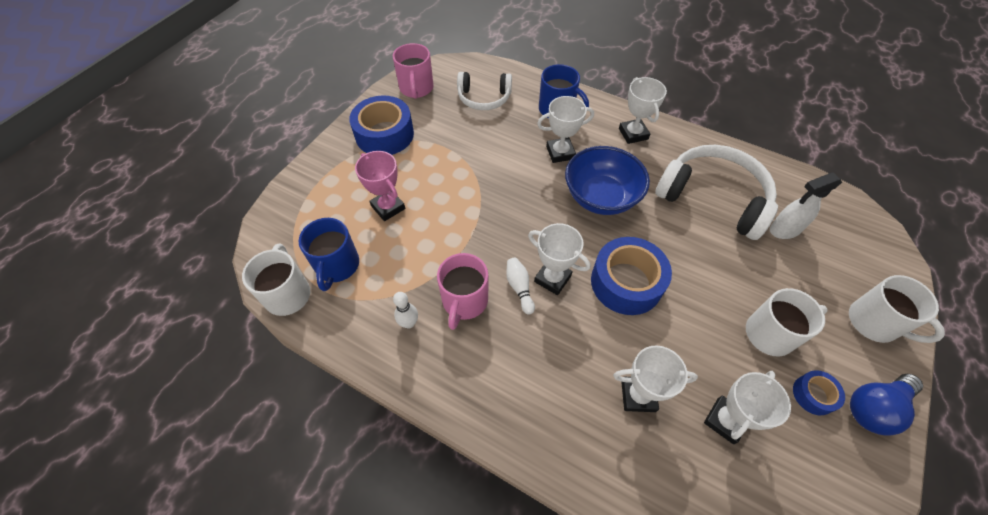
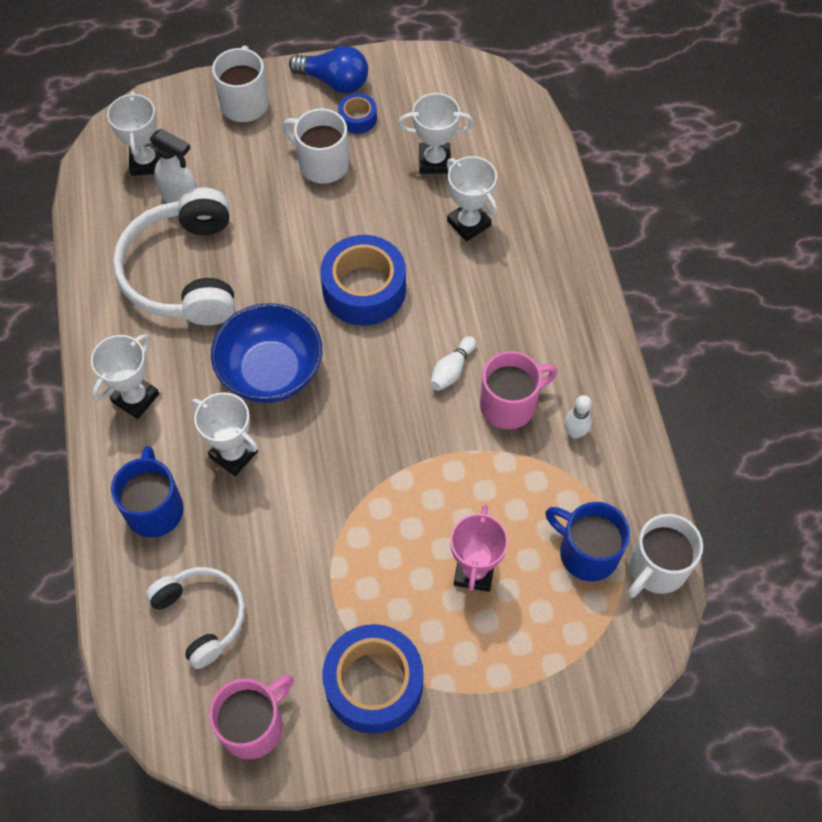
camera: 130 degrees left, 5 degrees up
blue mug [298,218,359,291] -> blue mug turned 105 degrees counterclockwise [546,502,630,582]
white trophy [528,223,590,295] -> white trophy moved to [107,92,161,176]

